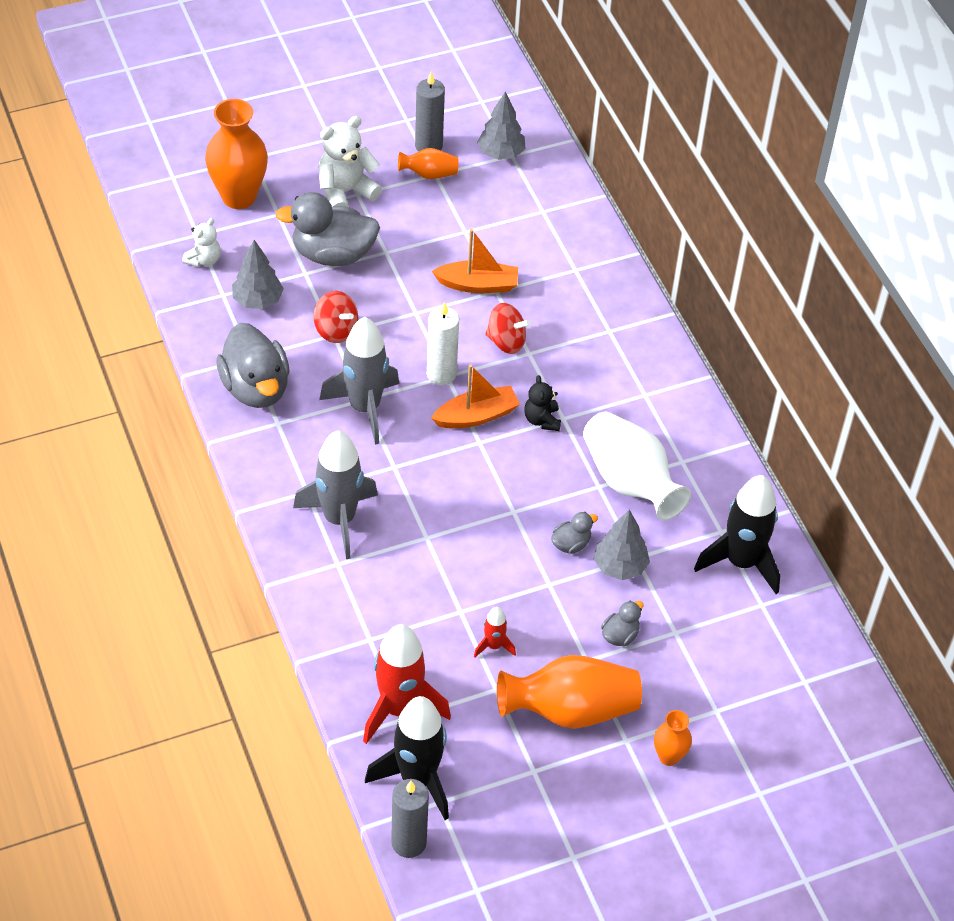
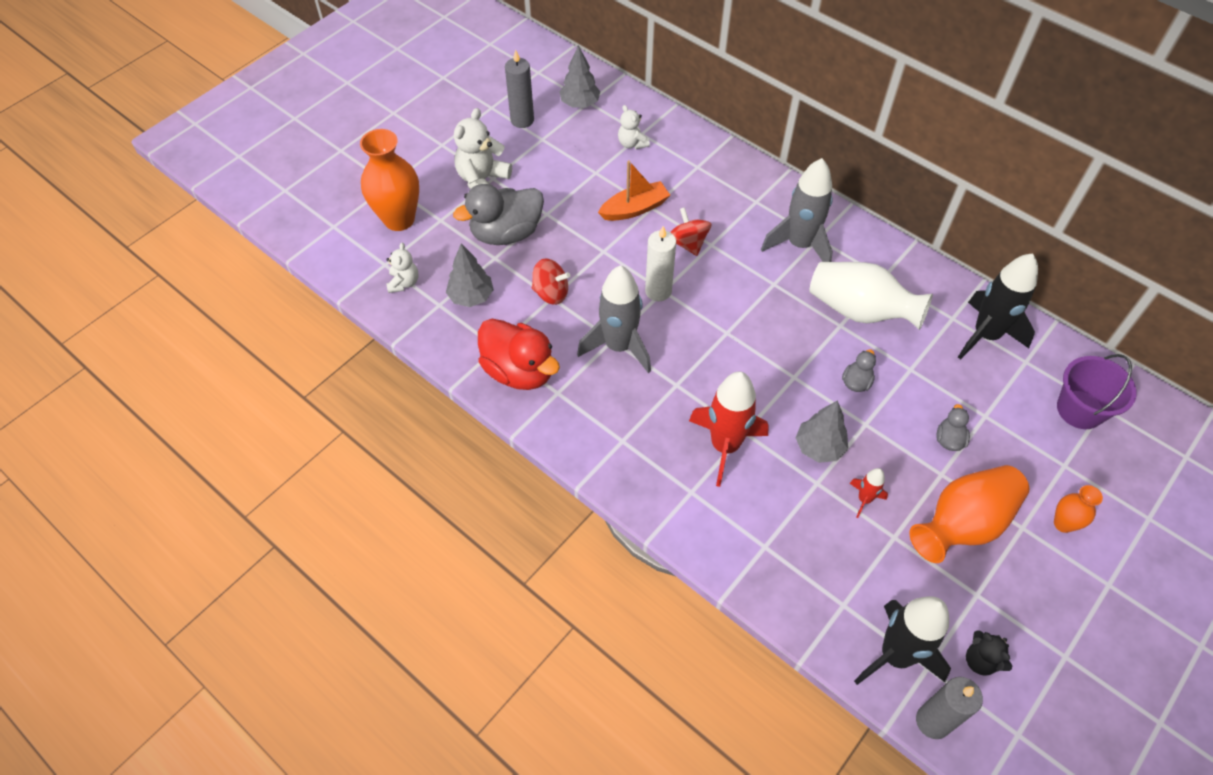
camera: 25 degrees left, 5 degrees up
grey duck [216,323,289,408] -> red duck [478,319,560,390]
grey rocket [293,430,378,559] -> grey rocket moved to [761,158,833,262]
red rocket [363,624,451,744] -> red rocket moved to [689,371,769,487]
orange vase [398,148,459,179] -> none
orange boat [431,364,520,428] -> none
red spinning top [485,303,530,354] -> red spinning top turned 105 degrees counterclockwise [670,207,711,256]
black teddy bear [525,375,561,431] -> black teddy bear moved to [966,630,1012,676]
grey tree [594,510,650,580] -> grey tree moved to [796,400,848,463]
none -> white teddy bear [618,105,650,149]
none -> purple bucket [1057,354,1137,429]

